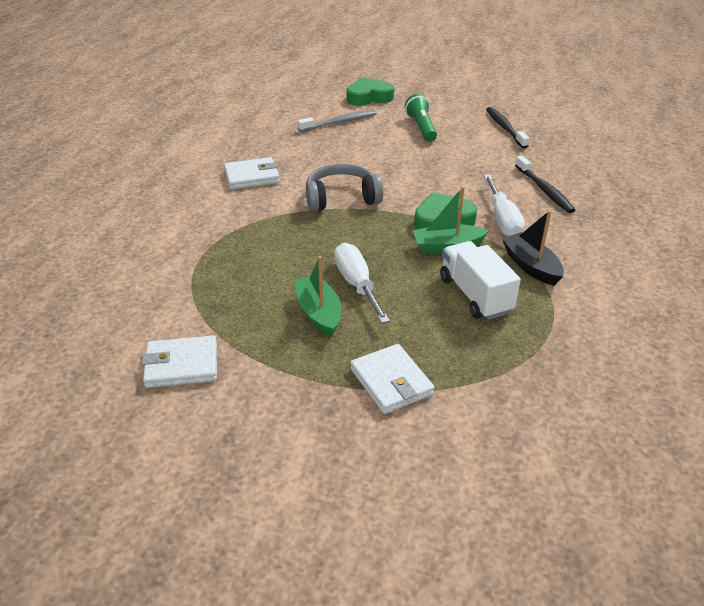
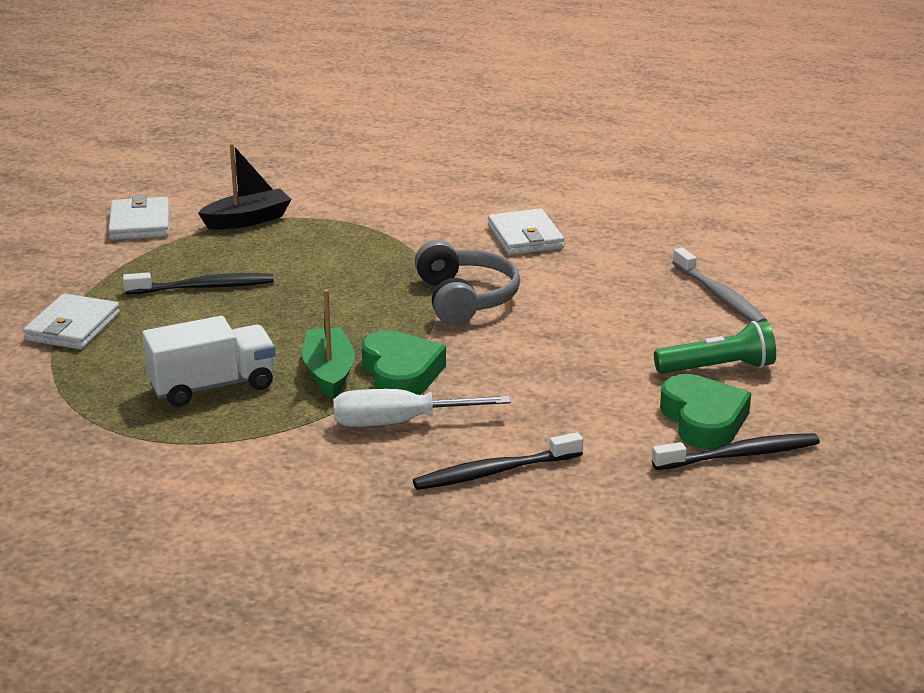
camera: 90 degrees right, 10 degrees down
green boat [294,256,341,337] -> black toothbrush [123,272,274,294]
white screwdriver [334,243,390,323] -> none
green heart [346,77,394,106] -> green heart moved to [660,374,751,449]
white wallet [350,344,435,414] -> white wallet turned 45 degrees counterclockwise [23,293,120,350]
black boat [502,210,564,286] -> black boat moved to [198,143,292,230]

